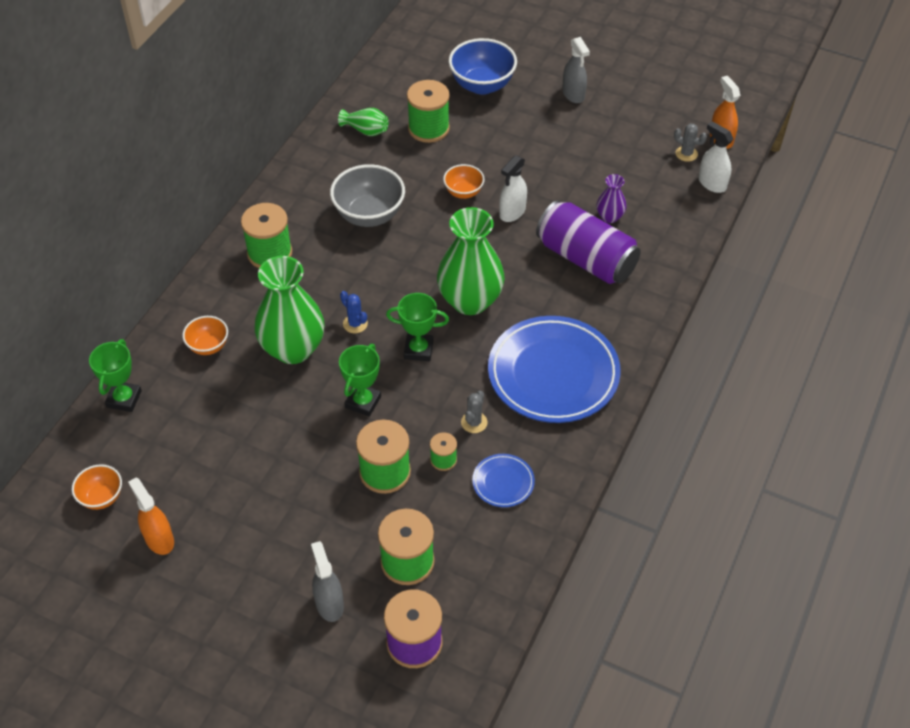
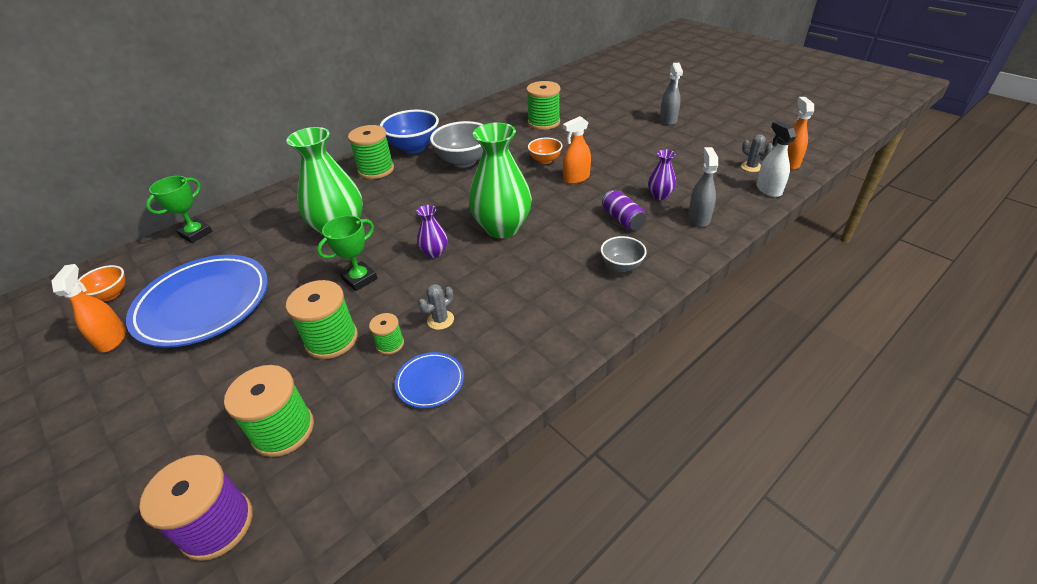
camera: 25 degrees right, 10 degrees down
orange bowl [182,316,228,355] -> none
grey spray bottle [311,541,344,622] -> grey spray bottle moved to [688,147,718,227]
green vase [338,108,389,136] -> none
blue cactus [340,291,368,334] -> none
green trophy [386,293,449,361] -> purple vase [416,205,448,258]
blue bowl [449,38,517,95] -> blue bowl moved to [380,110,439,154]
blue plate [488,316,621,423] -> blue plate moved to [126,255,268,348]
white spray bottle [499,155,527,222] -> orange spray bottle [563,116,591,184]
purple can [536,200,641,284] -> purple can [602,190,646,230], size x0.51
none -> grey bowl [601,236,647,272]

